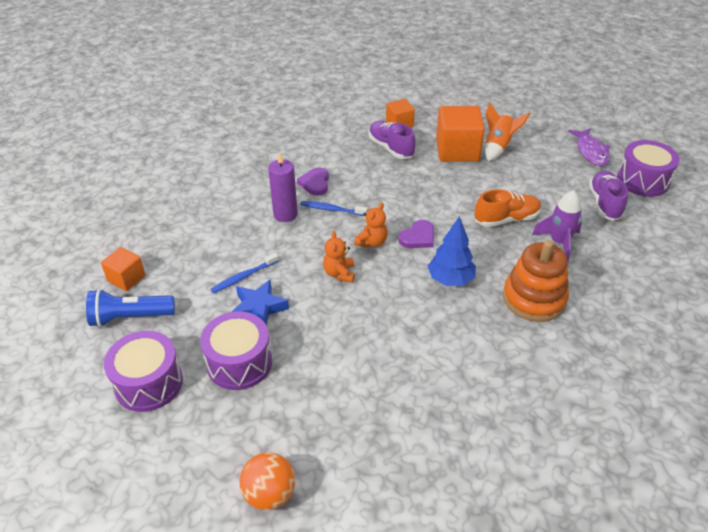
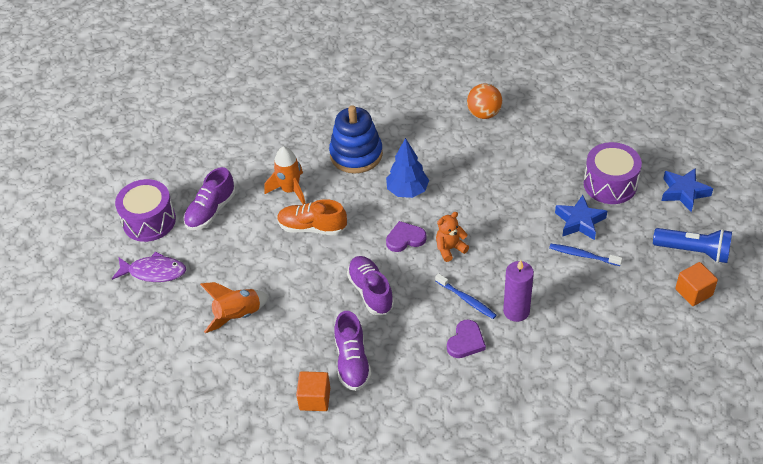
camera: 150 degrees left, 5 degrees up
purple drum [104,331,183,412] -> blue star [662,168,713,212]
blue toothbrush [211,253,279,293] -> blue toothbrush turned 150 degrees counterclockwise [549,244,623,266]
orange ball [240,452,295,510] -> orange ball moved to [467,84,502,119]
orange teddy bear [323,231,355,283] -> none
orange cube [436,106,485,162] -> none
orange stacking toy [503,240,569,322] -> blue stacking toy [329,105,383,174]
purple rocket [532,190,582,261] -> orange rocket [264,146,306,205]
purple fish [568,128,610,166] -> purple fish turned 75 degrees clockwise [112,252,186,282]
none -> purple shoe [347,256,394,315]

